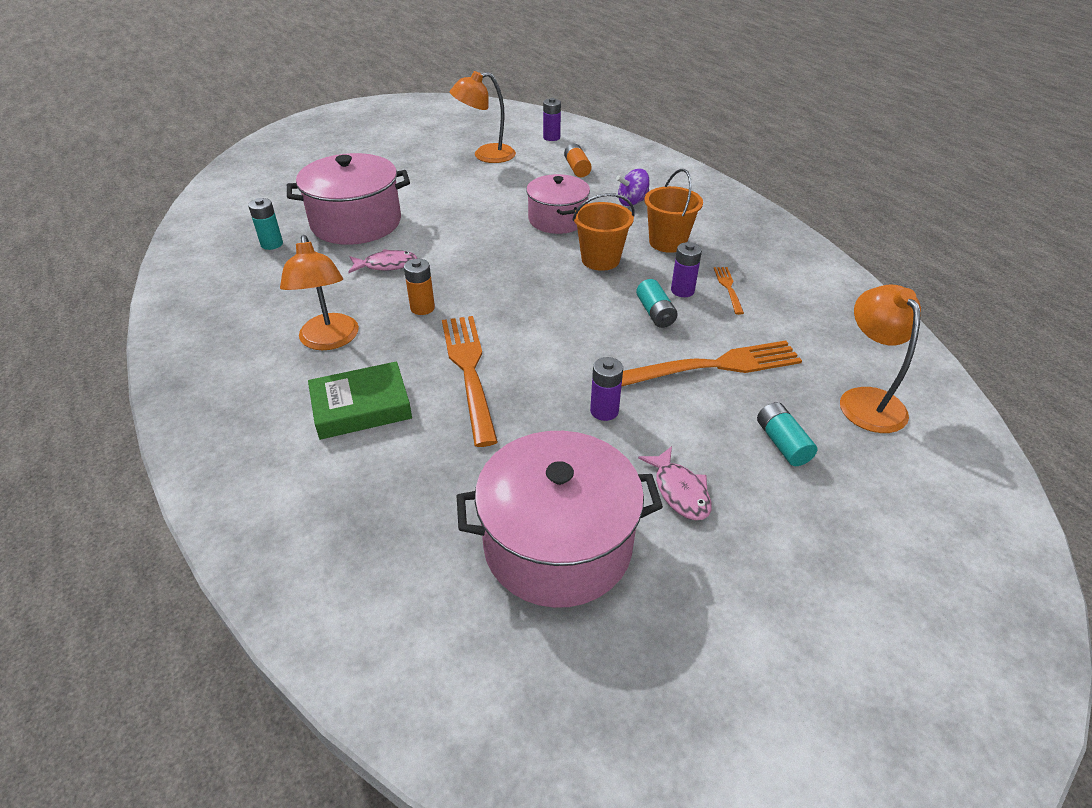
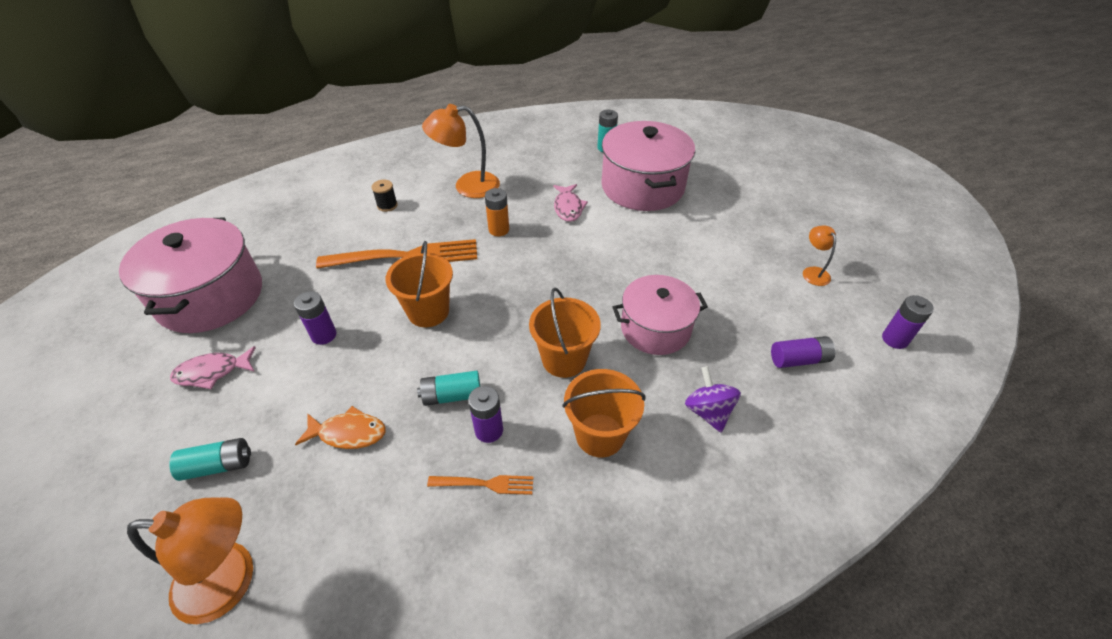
camera: 95 degrees right, 5 degrees up
green book [308,361,412,440] -> black spool [371,179,398,212]
orange lamp [450,71,516,163] -> orange lamp [803,225,836,286], size x0.53
orange battery [564,144,592,177] -> purple battery [771,336,835,368]
orange fork [621,340,802,387] -> orange fish [295,406,386,449]
none -> orange bucket [386,241,453,327]

